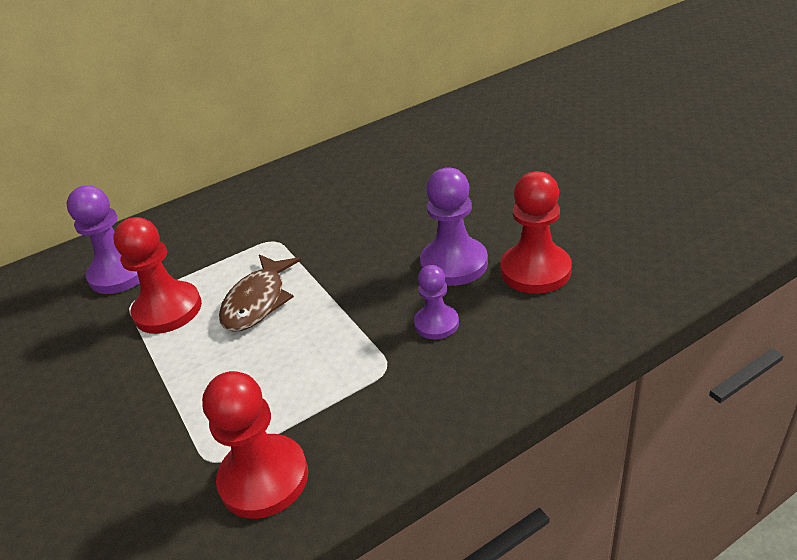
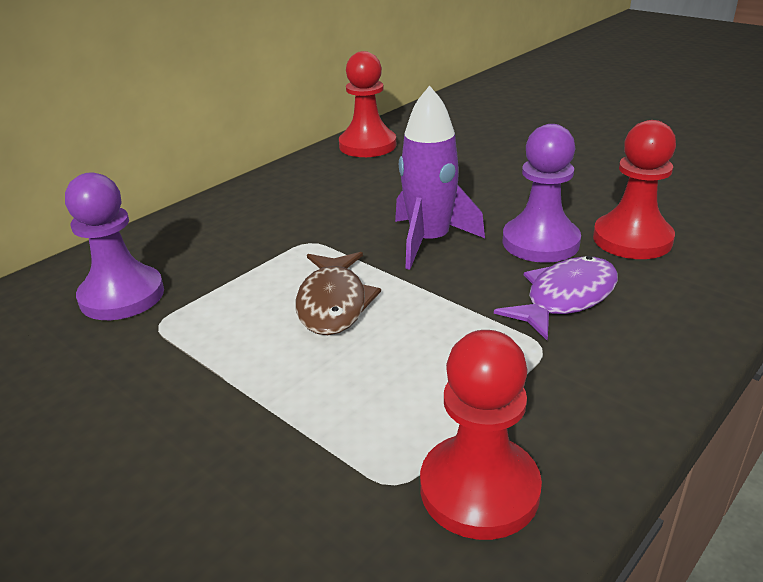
camera: 20 degrees left, 5 degrees down
red pawn [113,217,202,334] -> red pawn moved to [339,51,396,157]
purple pawn [414,265,459,339] -> purple fish [494,256,618,341]
none -> purple rocket [395,85,485,270]

